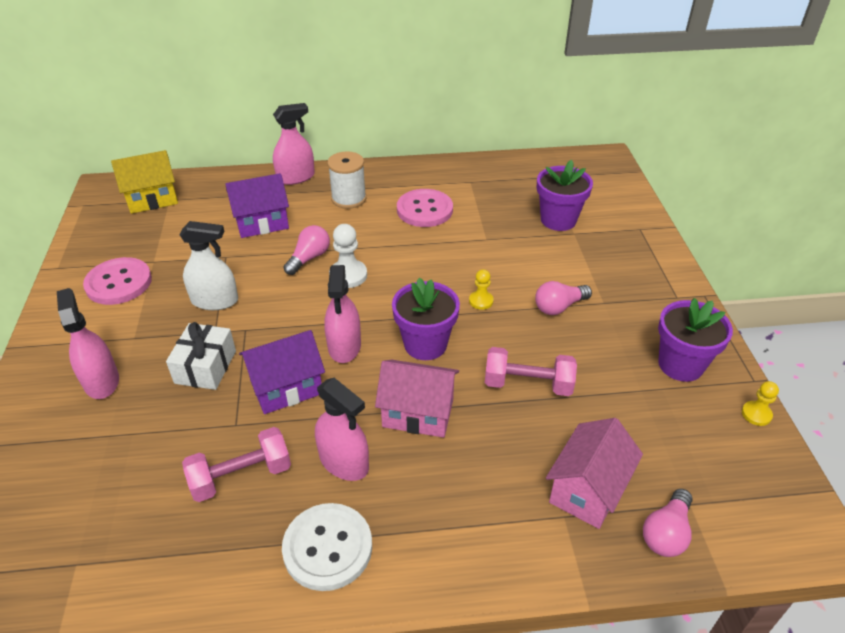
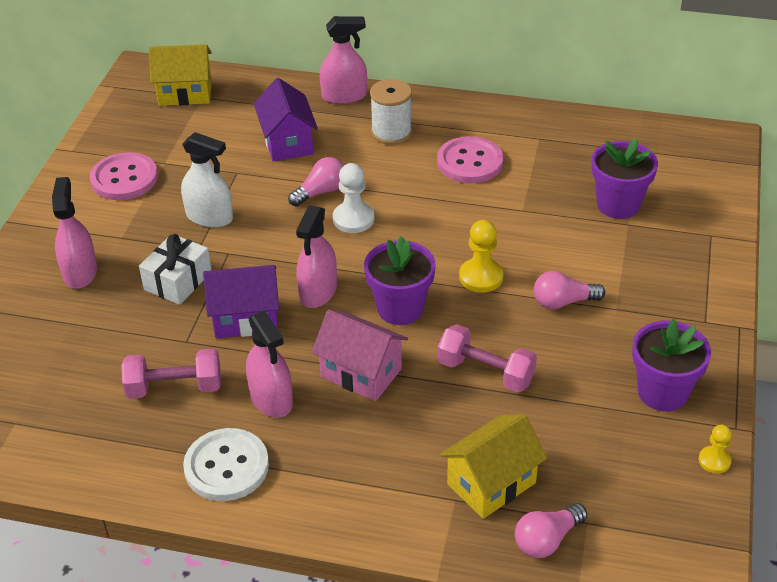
camera: 20 degrees right, 0 degrees up
purple house [225,173,289,238] -> purple house turned 75 degrees clockwise [254,78,318,162]
yellow pawn [469,269,494,310] -> yellow pawn [459,220,504,293], size x1.61
pink house [546,418,643,529] -> yellow house [440,414,547,519]

